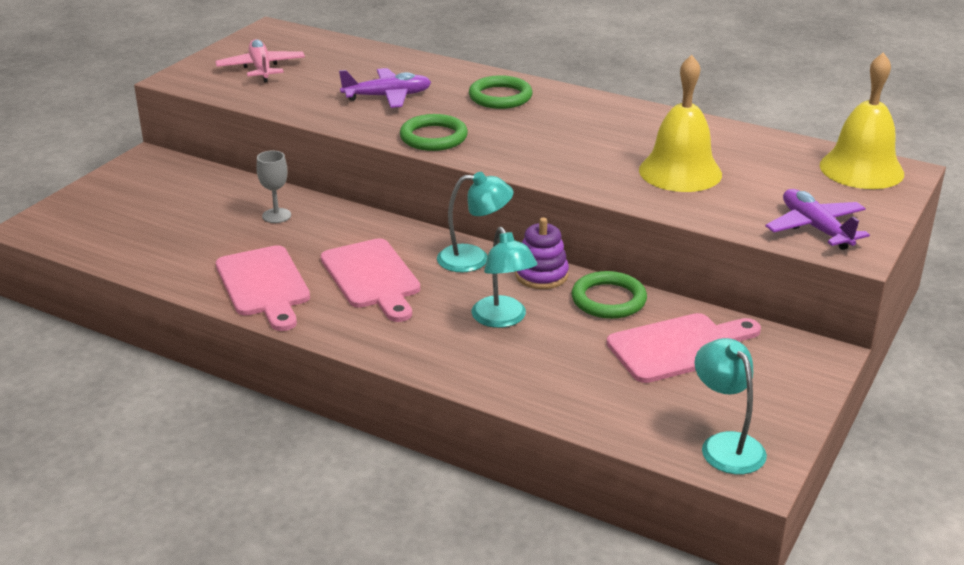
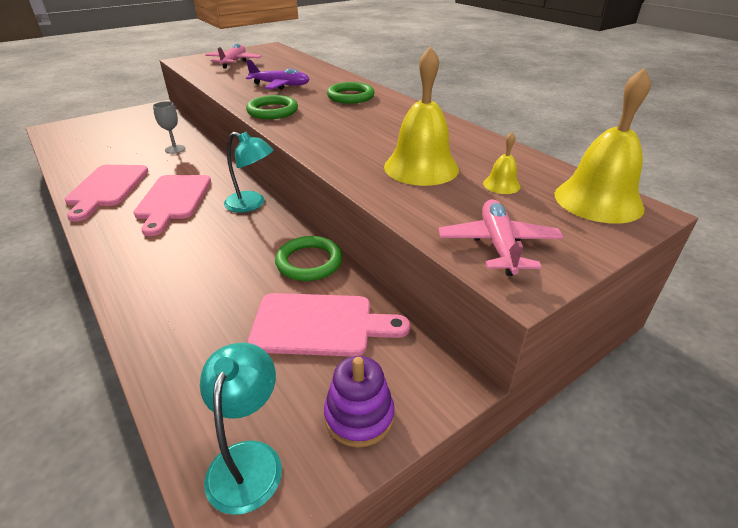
camera: 25 degrees right, 5 degrees up
turquoise lamp [471,227,537,328] -> none
purple stacking toy [515,217,569,289] -> purple stacking toy moved to [324,356,395,447]
purple plane [765,189,870,250] -> pink plane [438,199,564,276]
none -> yellow bell [483,132,520,194]

